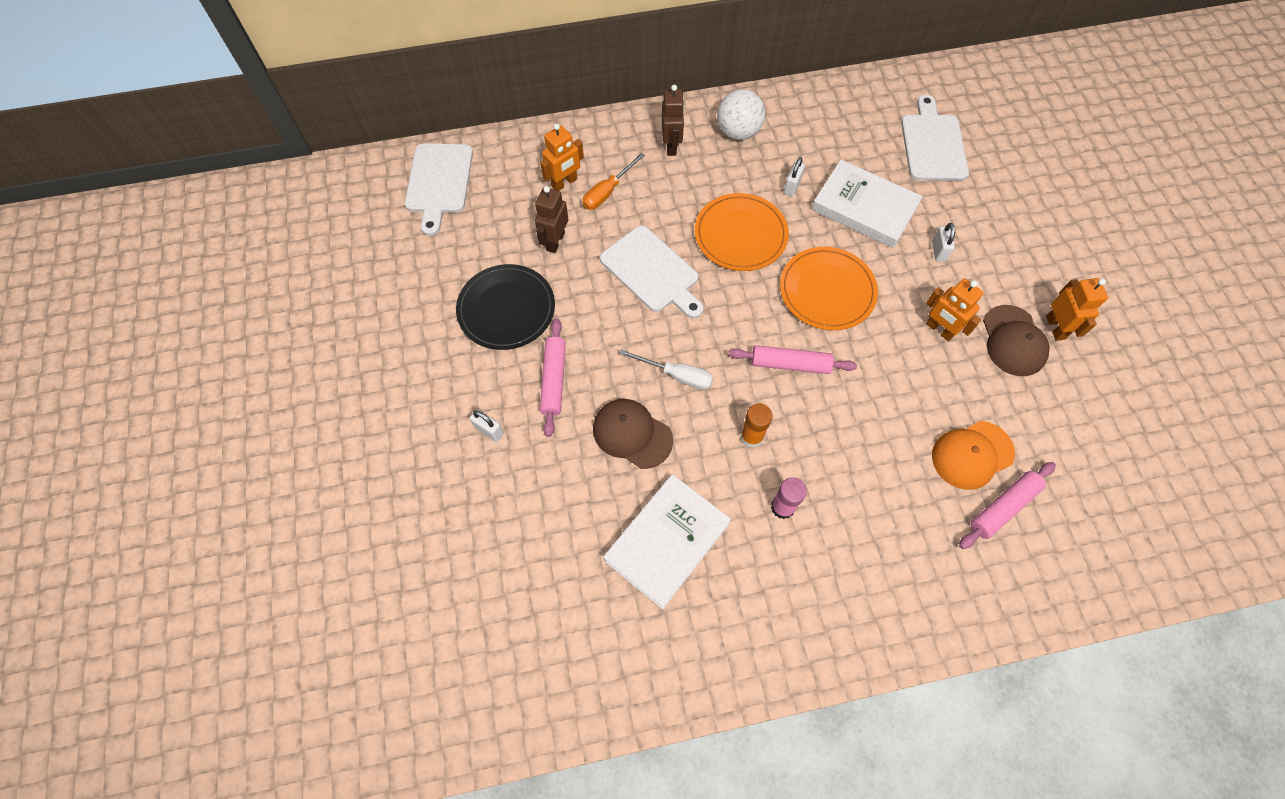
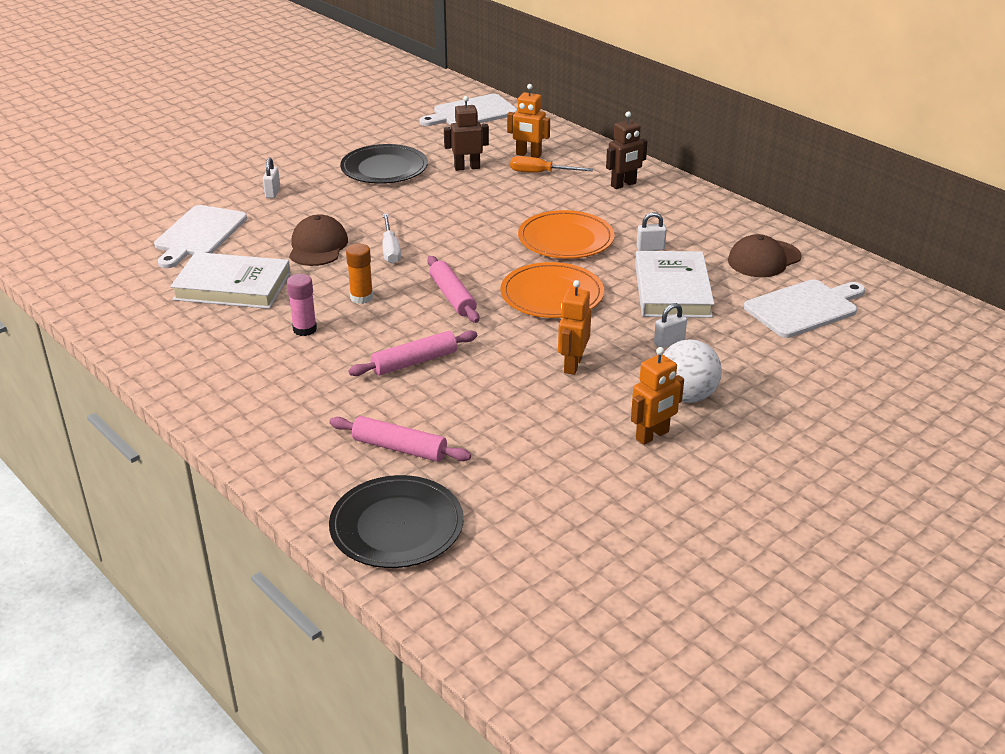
camera: 60 degrees right, 30 degrees down
pink rolling pin [540,319,566,437] -> pink rolling pin moved to [348,330,477,376]
white cutting board [600,225,704,318] -> white cutting board moved to [154,205,247,268]
white ball [717,89,765,140] -> white ball moved to [663,340,722,403]
orange cap [932,421,1015,490] -> none
brown cap [983,305,1050,376] -> brown cap moved to [728,234,801,277]
none -> black plate [329,475,464,568]

